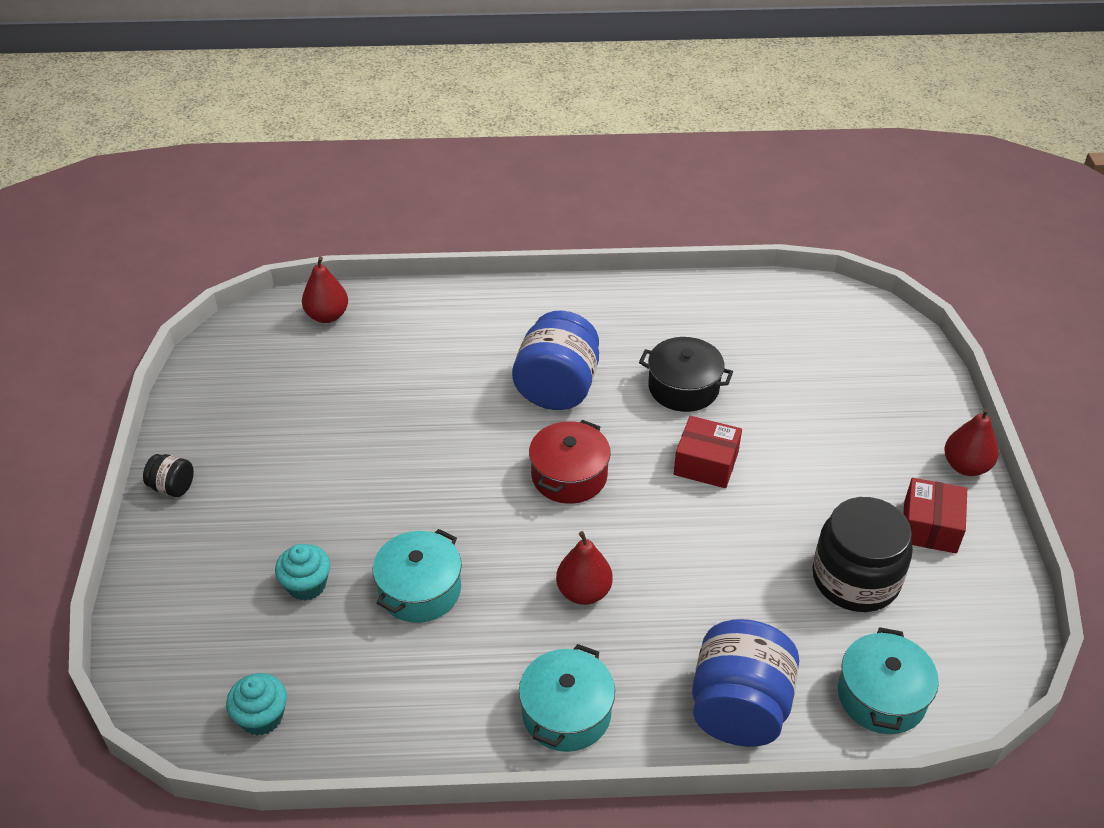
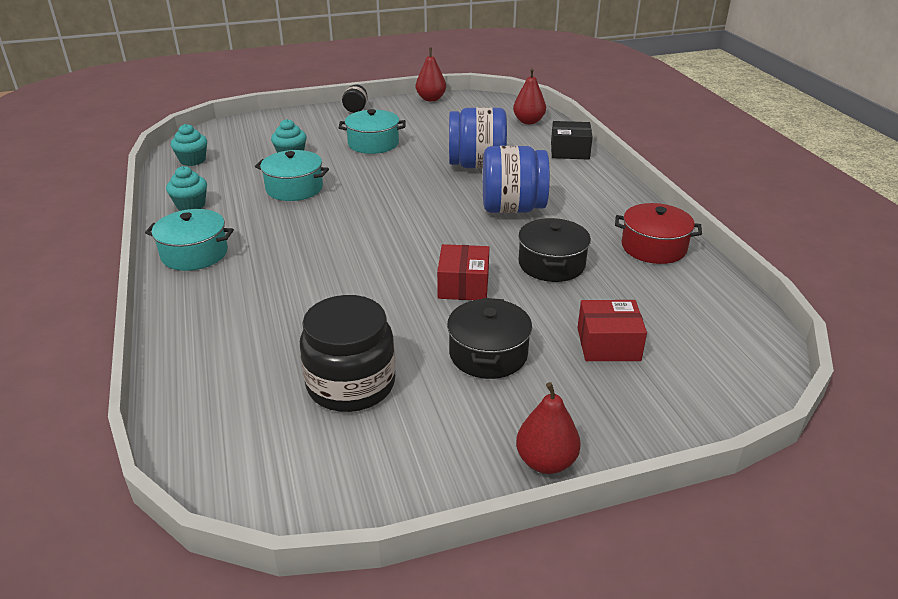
camera: 75 degrees right, 10 degrees down
red pot [529,420,611,504] -> red pot moved to [615,203,702,264]
red pear [556,531,613,605] -> red pear moved to [416,48,446,102]
blue jar [692,619,799,747] -> blue jar moved to [449,107,507,169]
turquoise pot [838,627,939,734] -> turquoise pot moved to [339,109,405,154]
red box [903,478,967,554] -> red box moved to [577,300,647,361]
none -> turquoise cupcake [166,166,207,211]
none -> black pot [447,298,532,379]
none -> black box [551,121,593,160]

